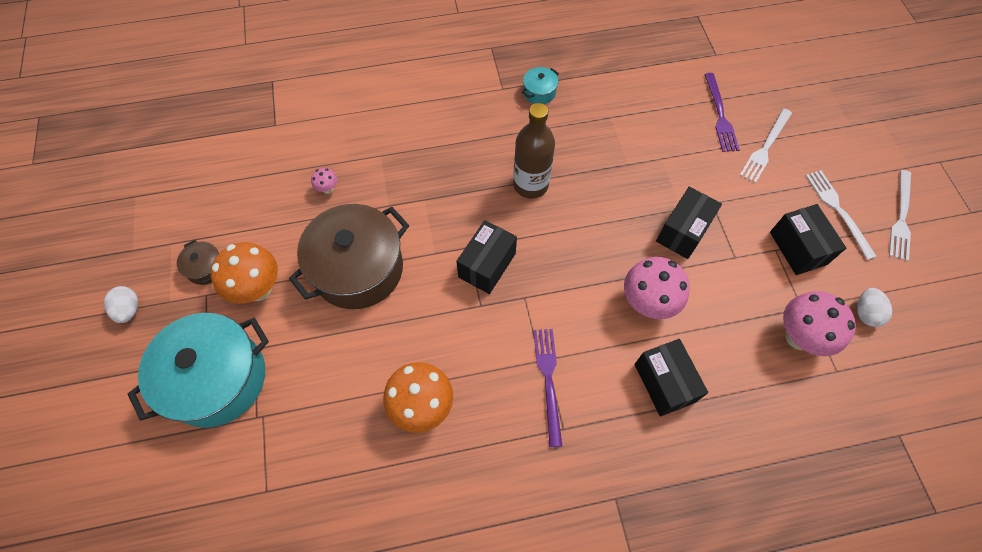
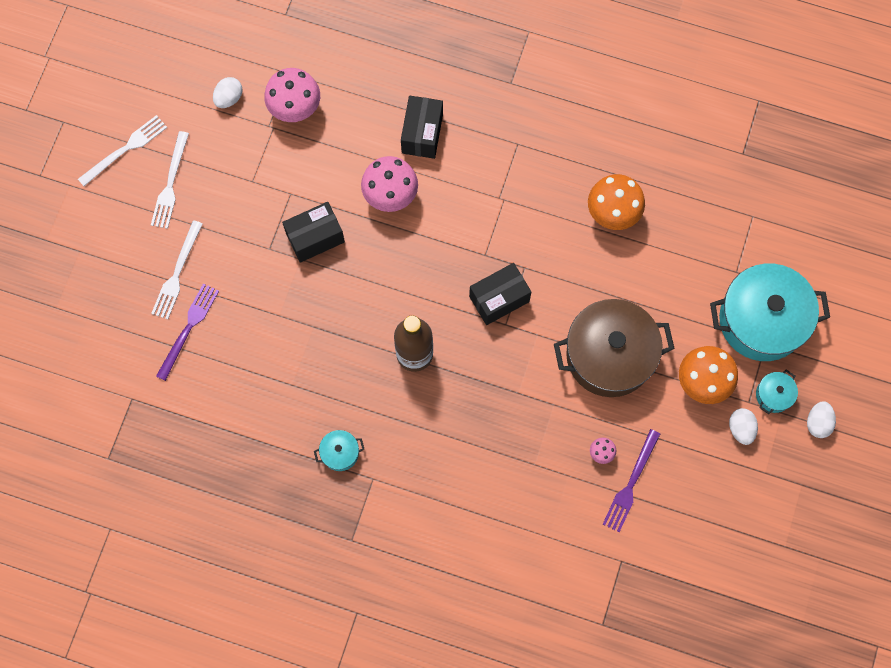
camera: 150 degrees left, 10 degrees up
brown pot [177,240,219,285] -> white egg [729,408,758,445]
purple fork [533,329,562,447] -> purple fork moved to [603,429,660,532]
white fork [740,109,792,183] -> white fork turned 135 degrees clockwise [151,220,203,319]
black box [770,204,846,275] -> none
none -> turquoise pot [756,369,798,414]

